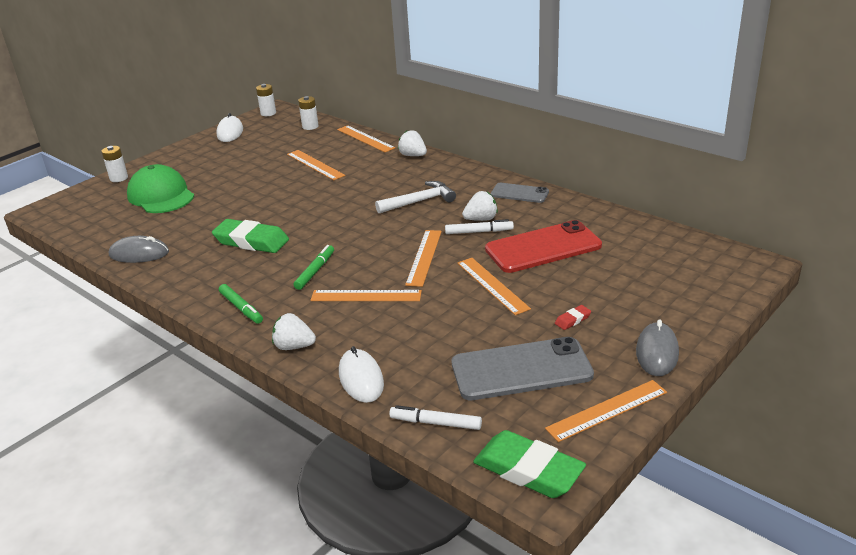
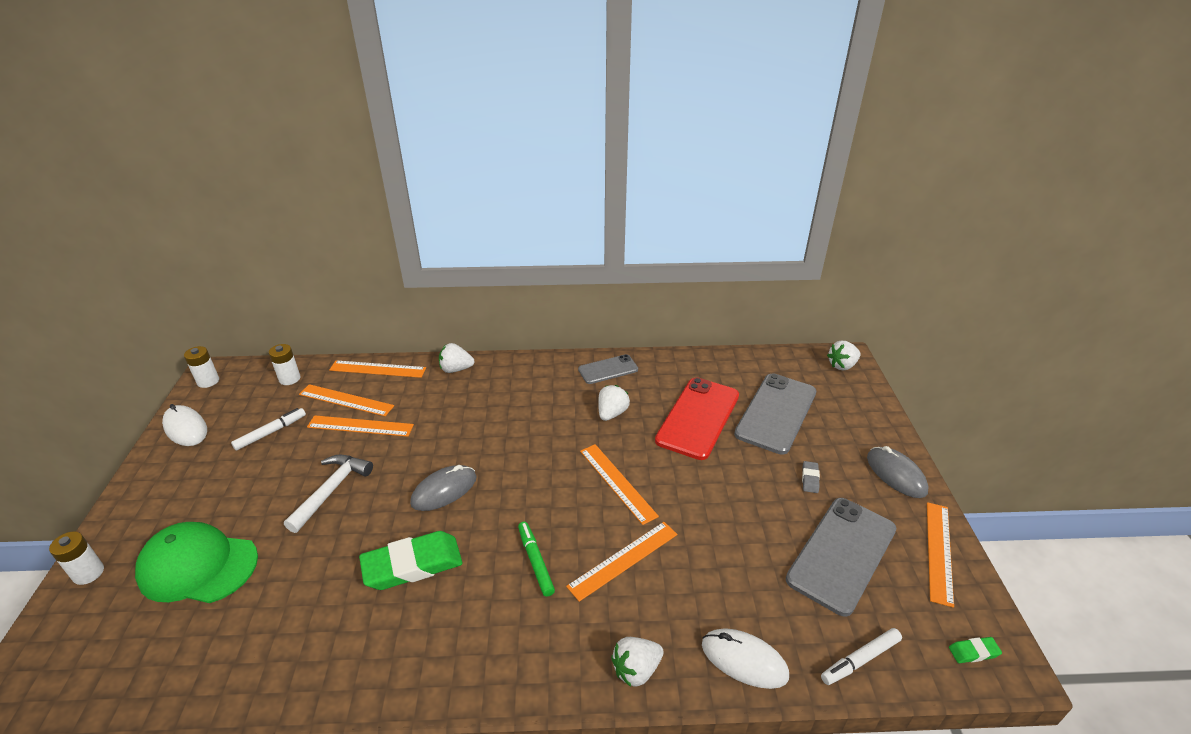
camera: 45 degrees left, 5 degrees up
grey mouse [109,236,169,263] -> grey mouse moved to [410,465,476,511]
green marker [219,284,263,324] -> none
white hammer [375,181,456,213] -> white hammer moved to [284,455,373,533]
white marker [445,219,514,234] -> white marker moved to [231,408,306,451]
orange ruler [457,258,531,315] -> orange ruler moved to [299,384,394,416]
green eraser [473,430,586,498] -> green eraser [949,637,1002,663], size x0.43
red eraser [555,305,591,330] -> grey eraser [802,461,820,493]
none -> grey phone [734,373,817,455]
none -> white strawberry [827,341,861,370]

